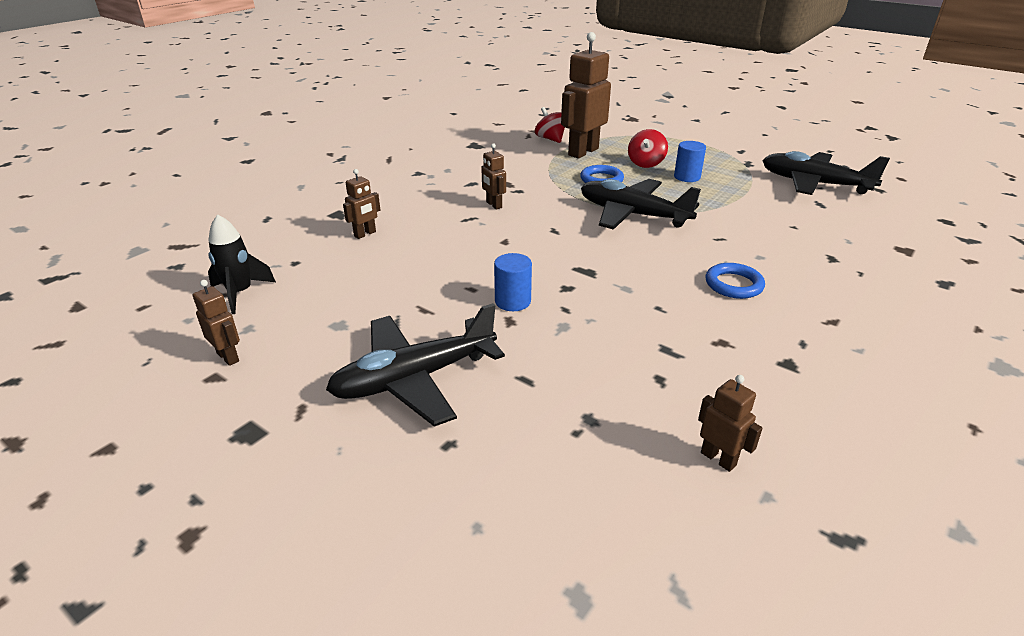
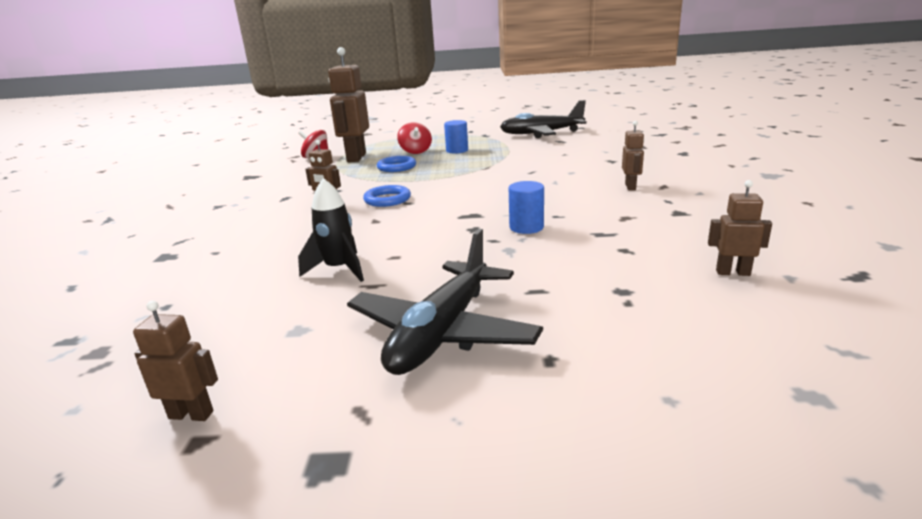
camera: 35 degrees left, 10 degrees down
black rocket [208,214,276,314] -> black rocket moved to [298,178,364,282]
brown robot [343,169,380,239] -> brown robot moved to [622,121,644,190]
blue cylinder [494,253,532,311] -> blue cylinder moved to [509,181,544,234]
black plane [581,179,701,230] -> none
blue ring [706,263,765,299] -> blue ring moved to [363,185,411,207]

